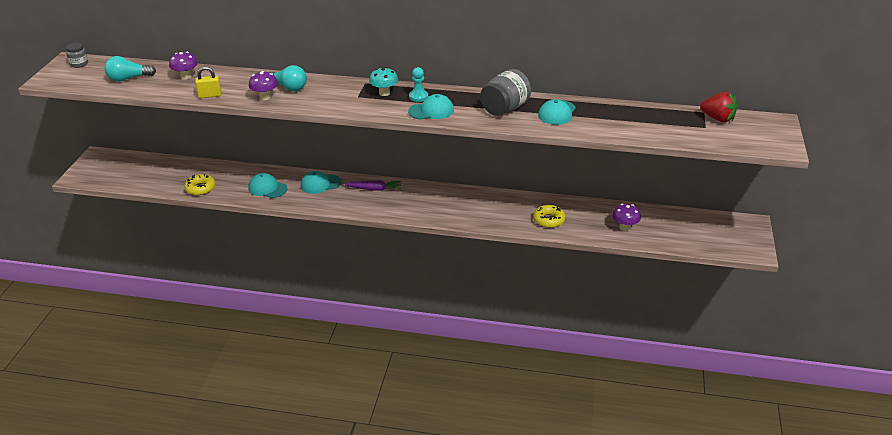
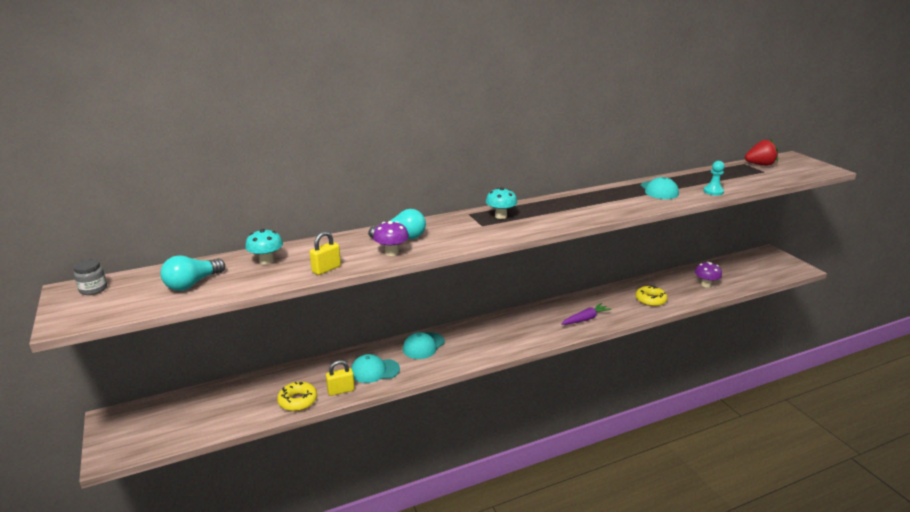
camera: 35 degrees left, 10 degrees down
purple mushroom [169,52,198,80] -> turquoise mushroom [245,229,283,265]
purple carrot [345,180,401,191] -> purple carrot moved to [561,303,611,325]
turquoise cap [408,94,454,120] -> none
turquoise pawn [409,67,428,102] -> turquoise pawn moved to [703,161,725,196]
grey jar [480,69,531,116] -> none
none -> yellow padlock [326,360,355,396]

